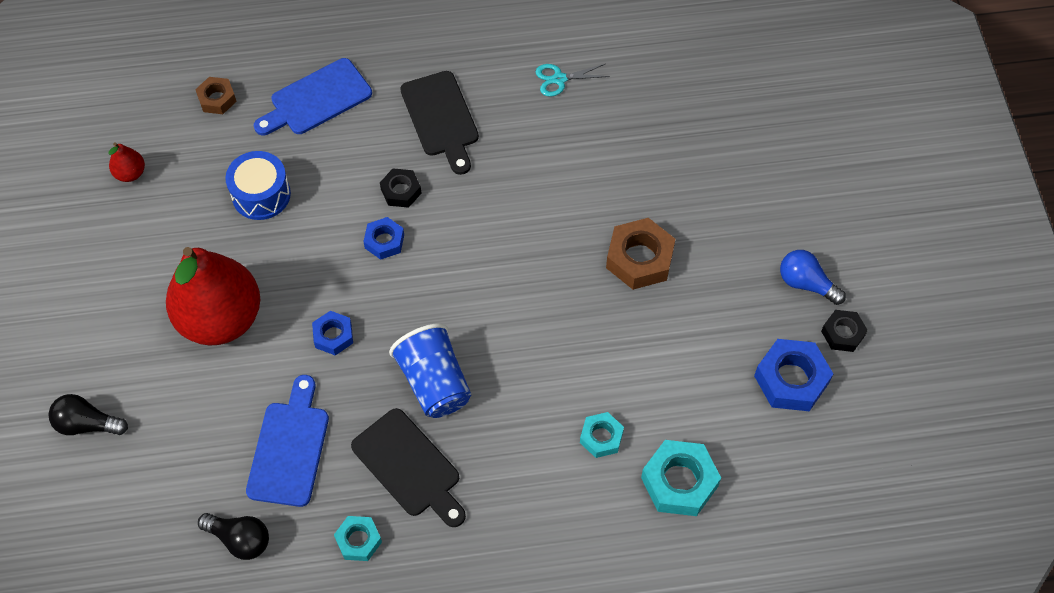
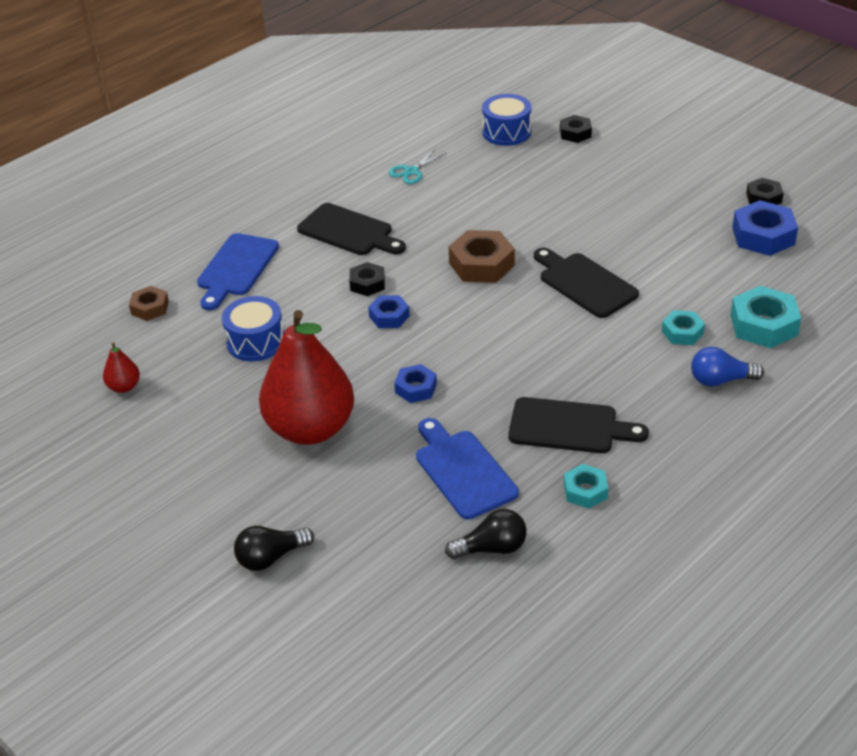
camera: 35 degrees left, 20 degrees down
blue cup [389,323,471,418] -> none
brown nut [606,218,675,290] -> brown nut moved to [449,230,515,283]
blue light bulb [780,250,846,305] -> blue light bulb moved to [691,347,764,387]
none -> blue drum [482,94,532,146]
none -> black cutting board [534,248,639,318]
none -> black nut [560,115,592,143]

